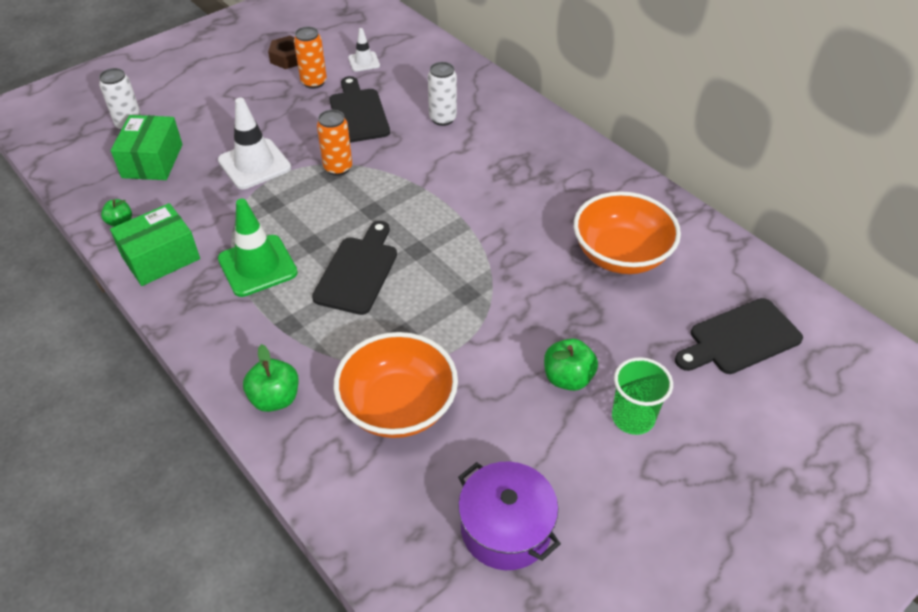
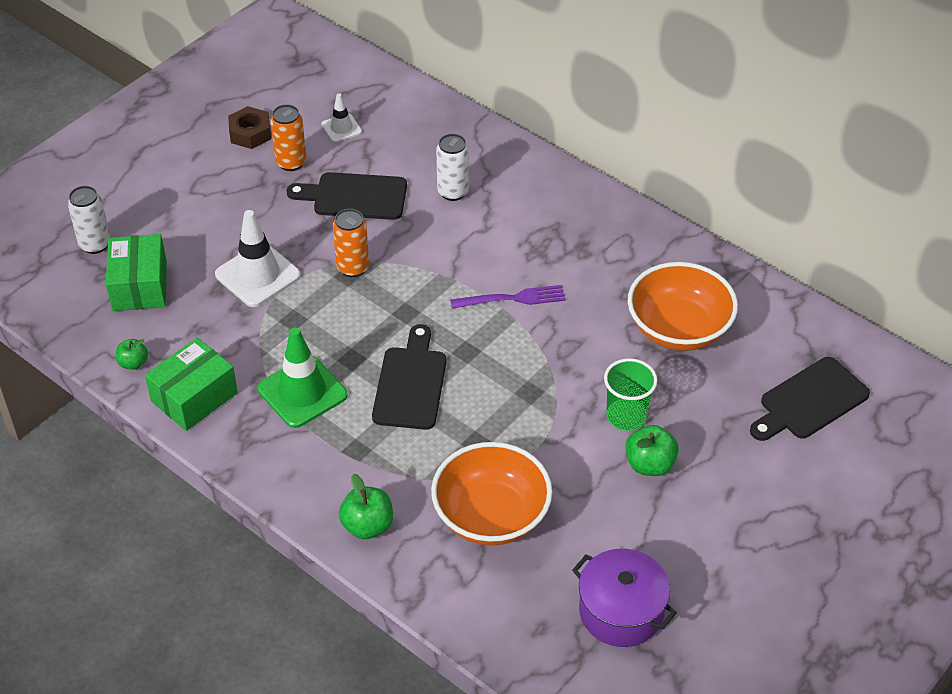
camera: 10 degrees left, 0 degrees up
black cutting board [330,76,390,143] -> black cutting board turned 60 degrees counterclockwise [287,172,407,220]
green cup [612,357,673,435] -> green cup moved to [604,358,657,431]
none -> purple fork [450,285,566,309]

